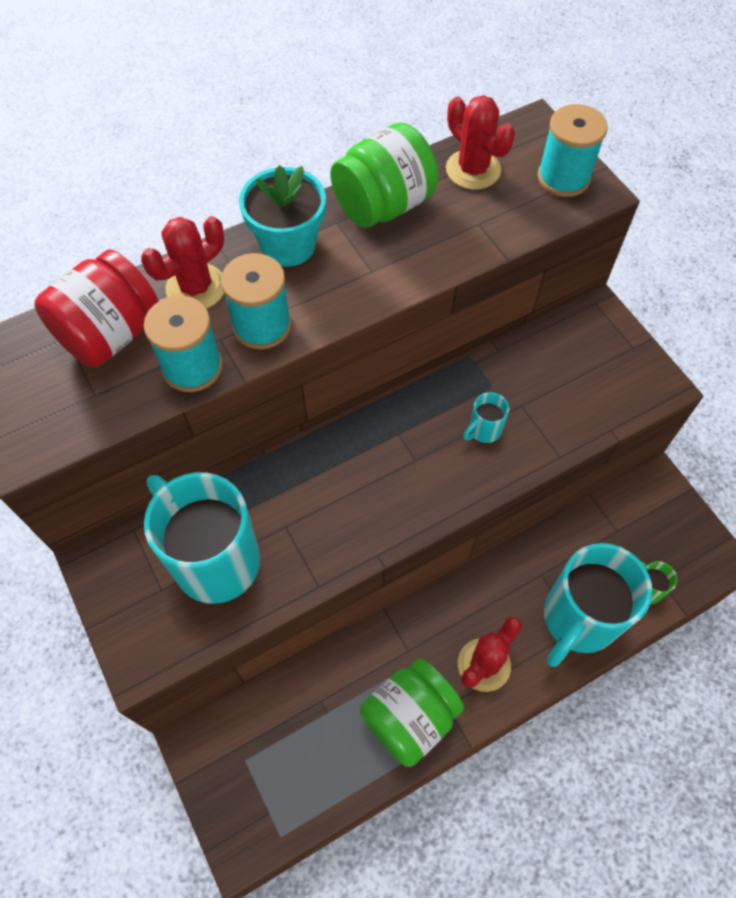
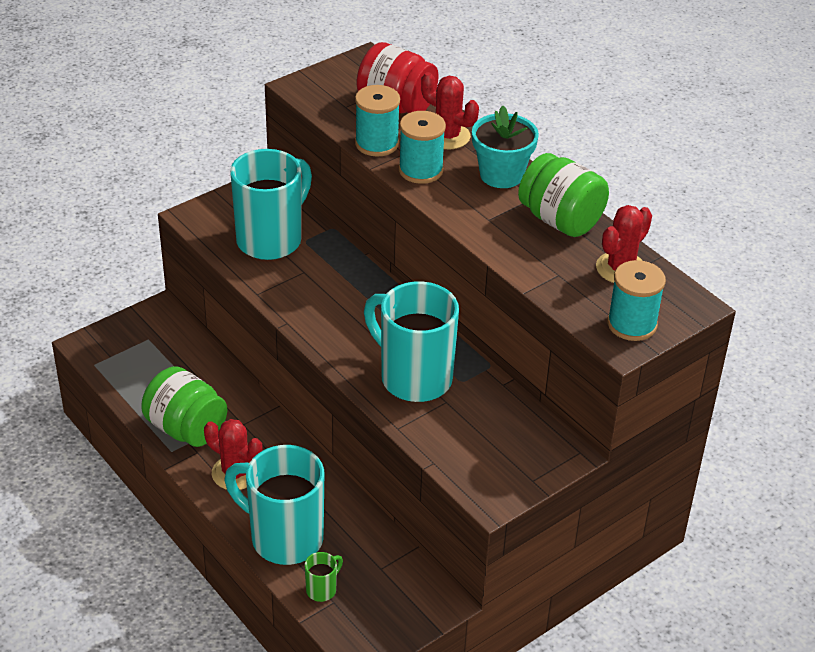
camera: 80 degrees right, 20 degrees down
turquoise mug [463,392,509,443] -> turquoise mug [364,281,459,402], size x2.44

